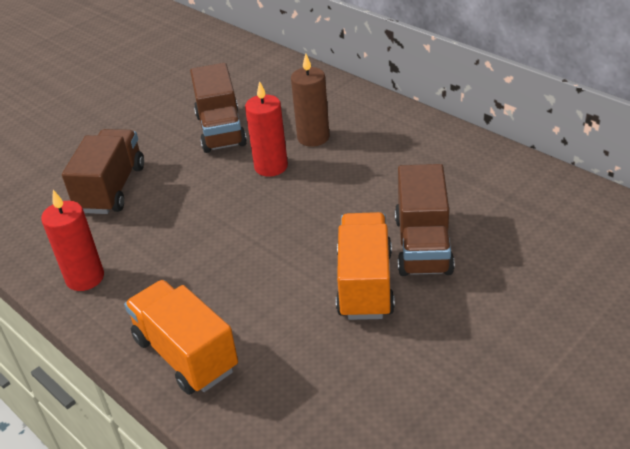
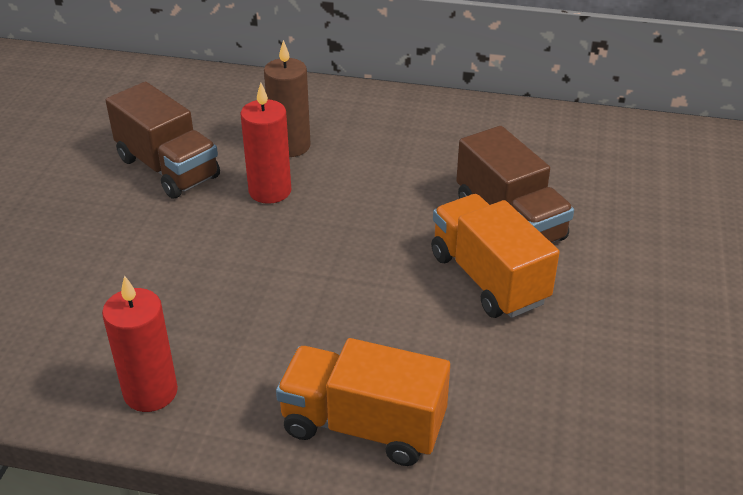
camera: 35 degrees left, 0 degrees up
brown truck [62,129,144,214] -> none

